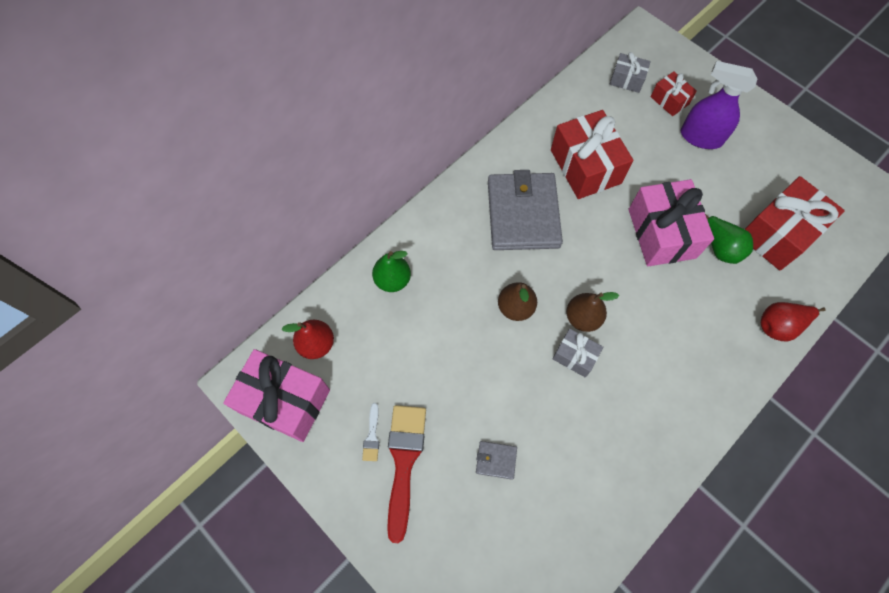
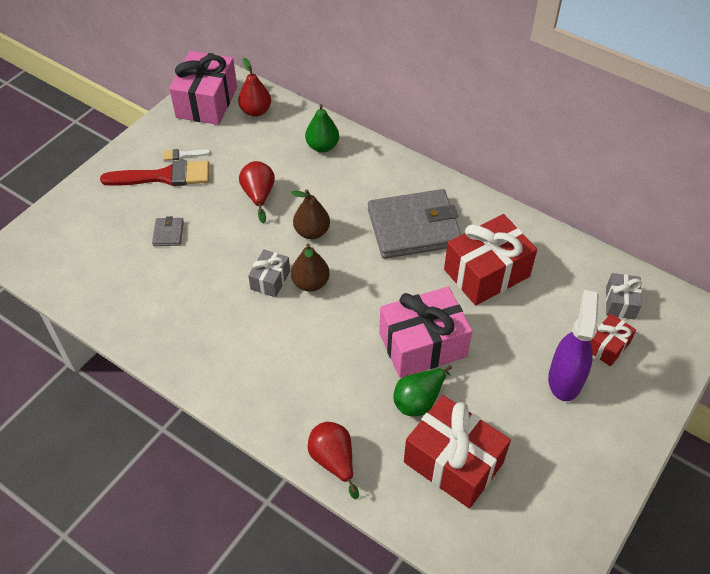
camera: 80 degrees right, 15 degrees down
none -> red pear [239,161,275,224]

